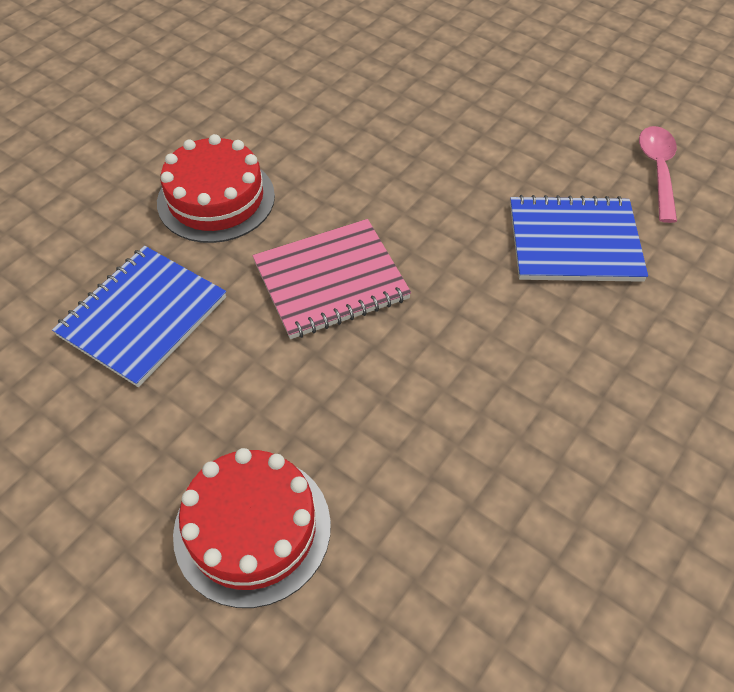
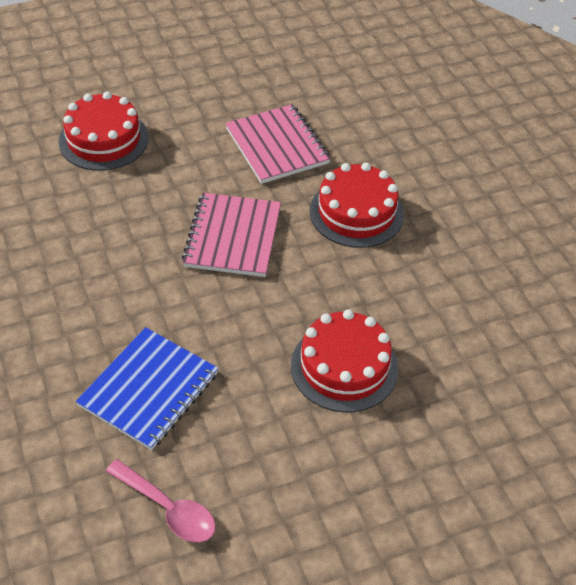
camera: 120 degrees right, 5 degrees down
blue notebook [52,246,226,387] -> pink notebook [225,104,331,184]
none -> red cake [291,309,399,412]

